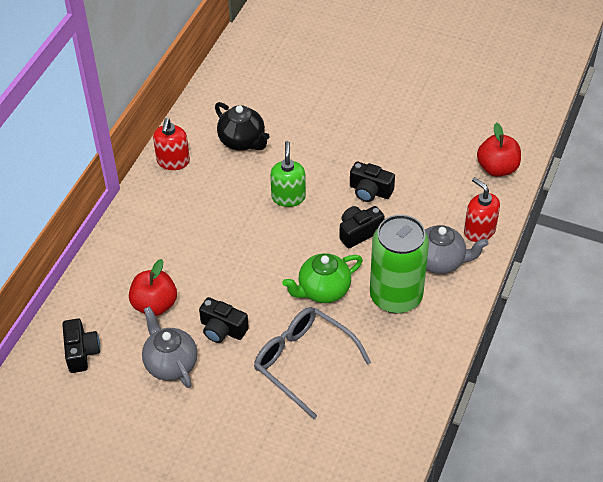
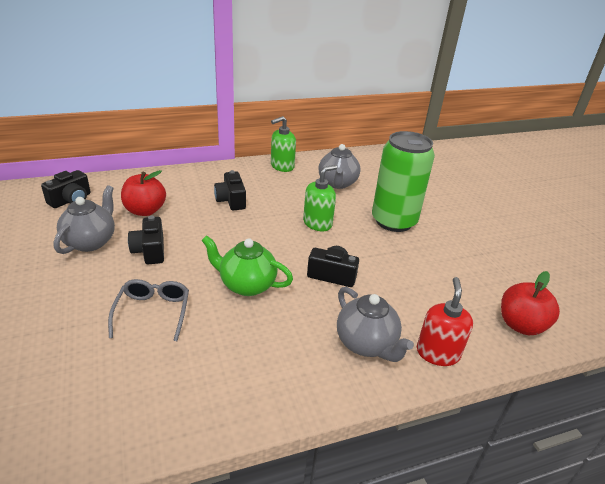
camera: 45 degrees right, 15 degrees down
red soap dispenser [153,118,190,170] -> green soap dispenser [271,116,296,172]
black teapot [215,102,270,151] -> grey teapot [319,144,360,189]
grey glasses [254,307,371,419] -> grey glasses [108,279,189,341], size x0.66
black camera [350,161,395,202] -> black camera moved to [214,170,246,210]
green can [370,215,429,313] -> green can moved to [372,131,435,232]

